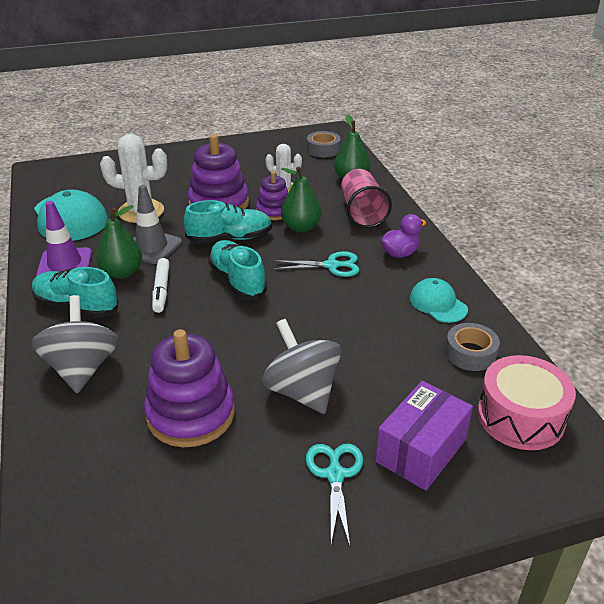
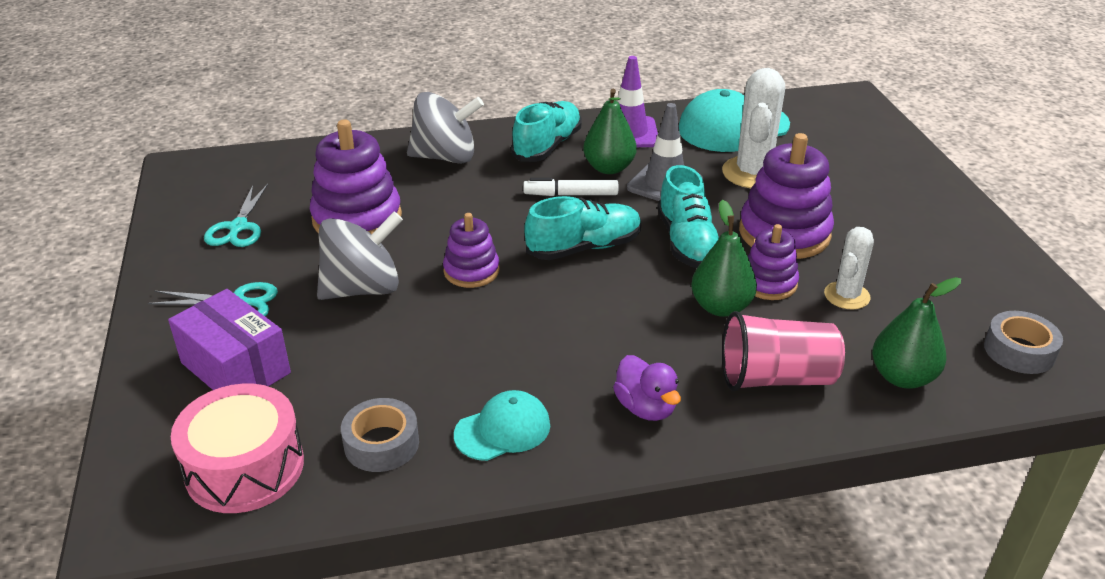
camera: 95 degrees right, 0 degrees up
turquoise scissors [273,251,359,277] -> turquoise scissors moved to [204,184,268,247]
none -> purple stacking toy [443,213,500,288]

